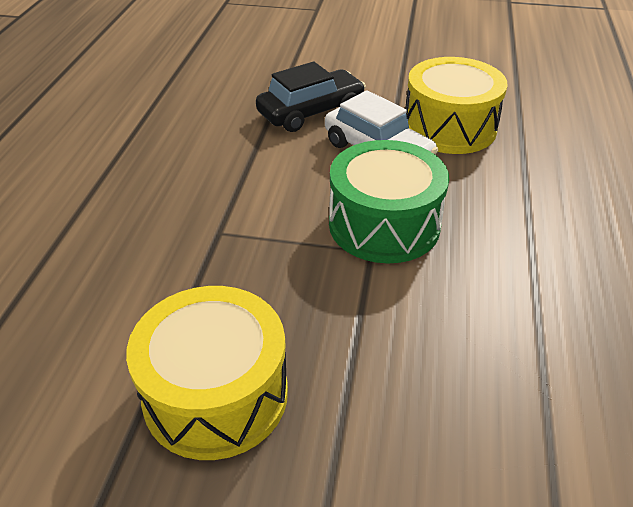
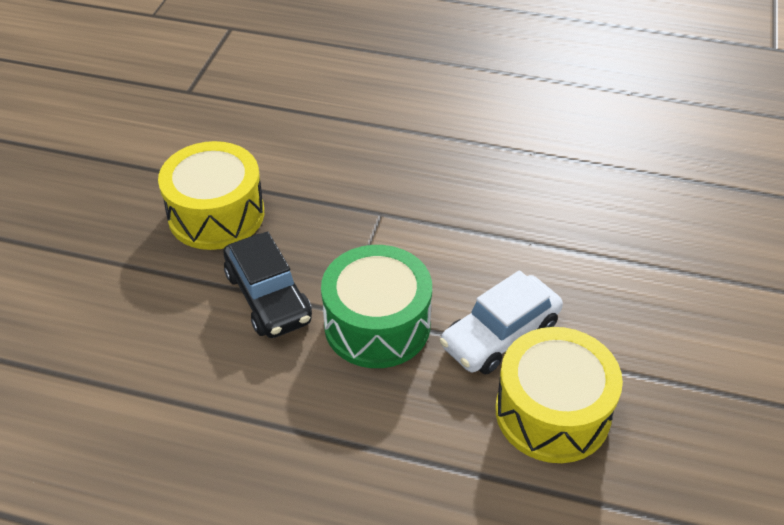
camera: 95 degrees right, 5 degrees up
black car [256,62,366,132] -> black car moved to [223,231,312,338]

